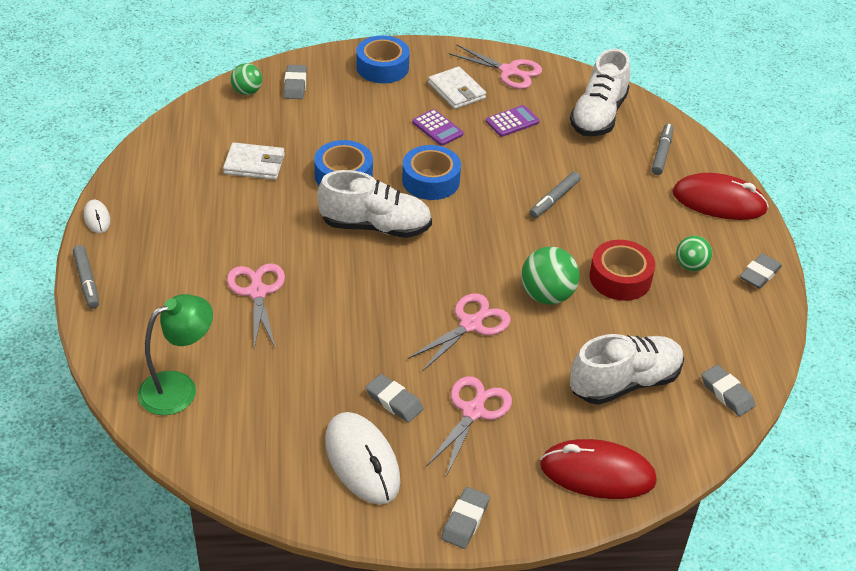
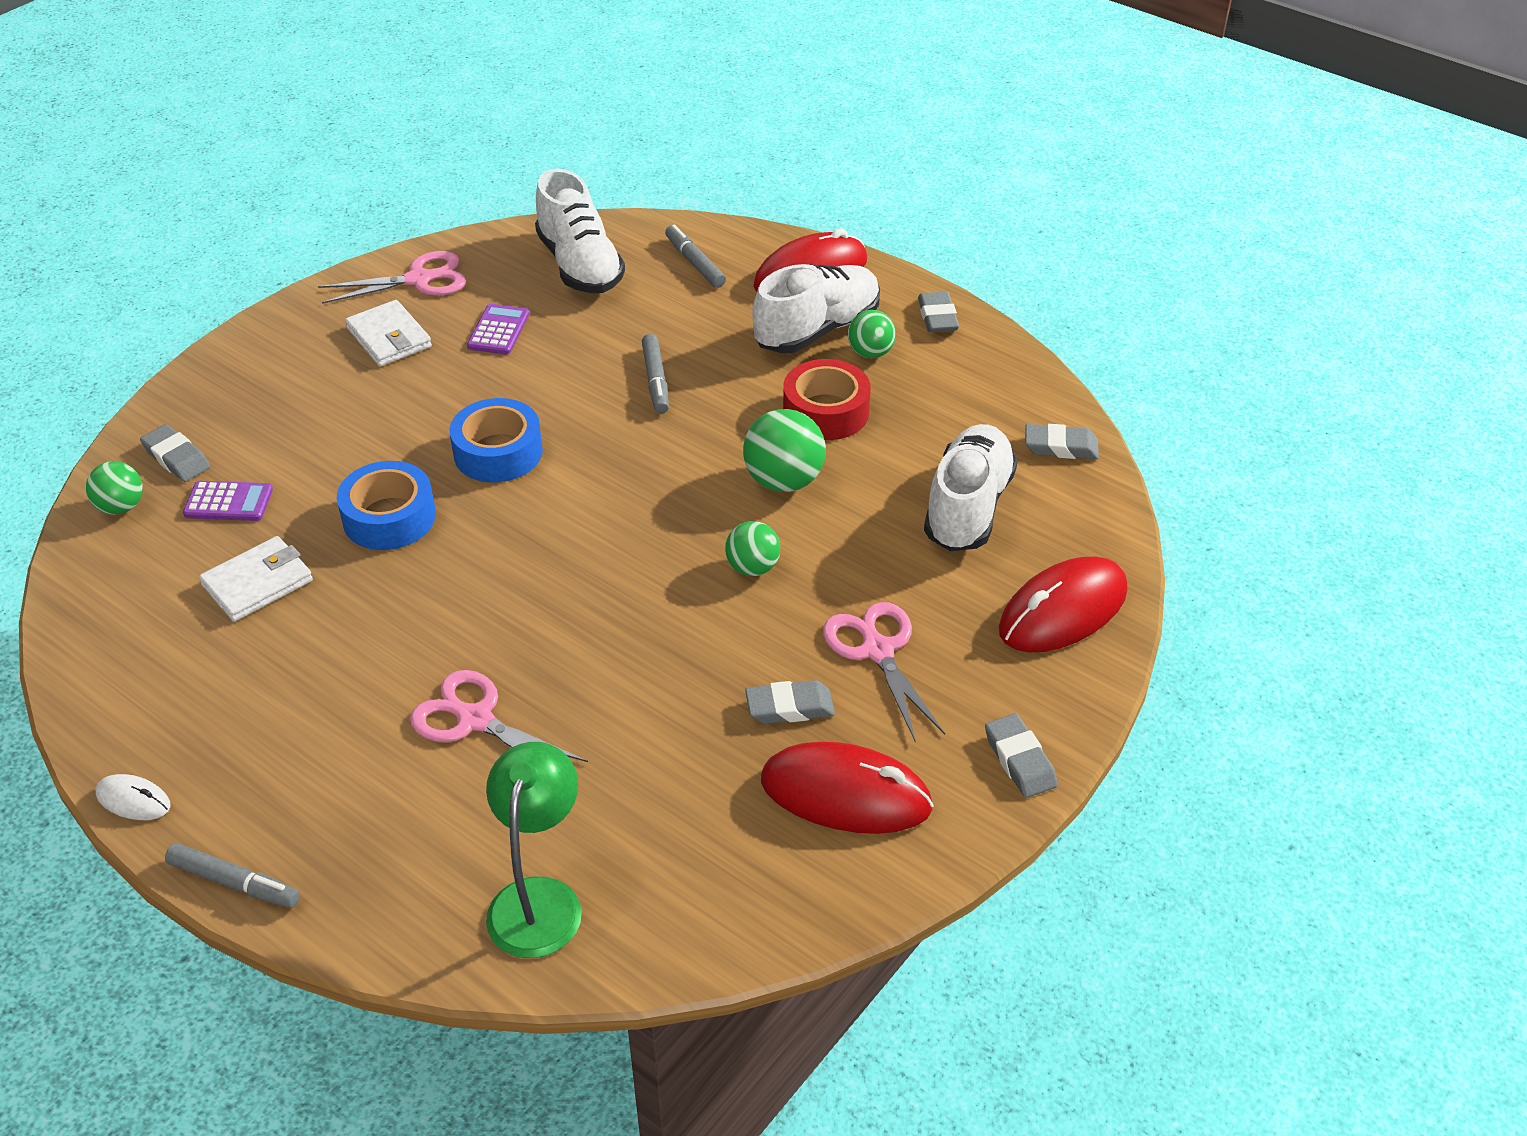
camera: 45 degrees left, 0 degrees up
white shoe [317,170,432,238] -> white shoe moved to [752,264,880,353]
white mouse [325,412,400,505] -> red mouse [761,742,934,834]
blue tape [357,35,410,83] -> none
pink scissors [407,293,511,372] -> green ball [725,521,780,576]
purple calculator [412,109,464,146] -> purple calculator moved to [183,481,273,521]
white wallet [428,66,486,109] -> white wallet turned 45 degrees clockwise [345,300,432,366]

